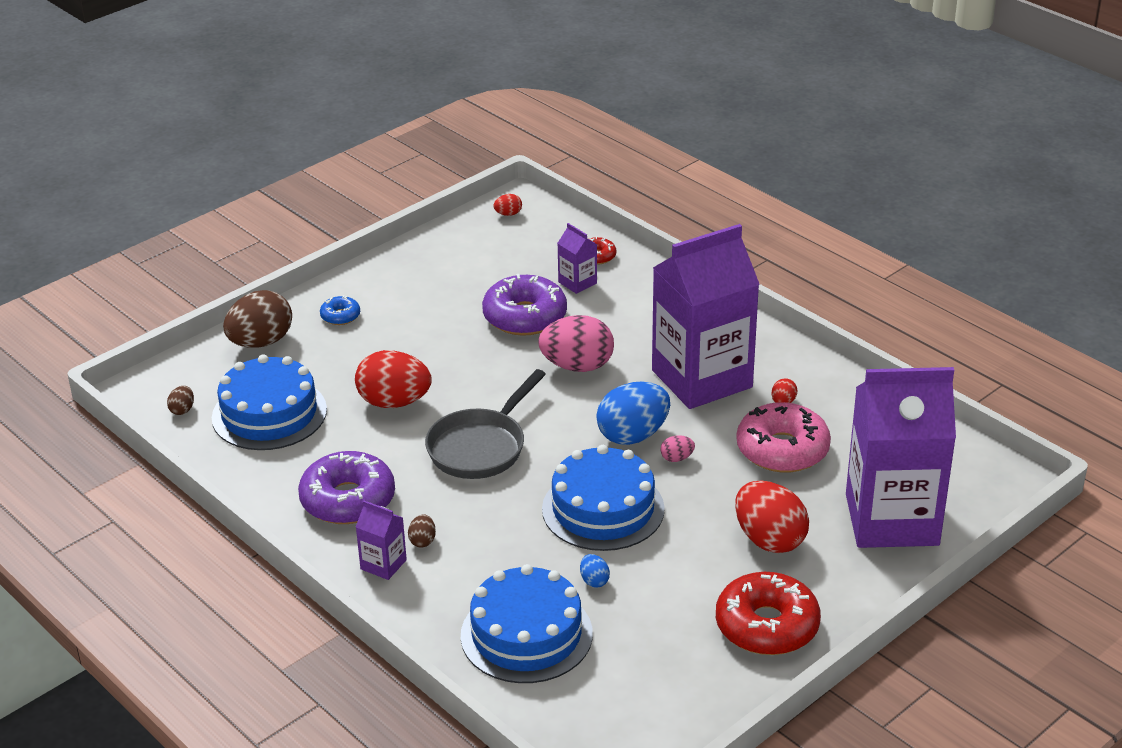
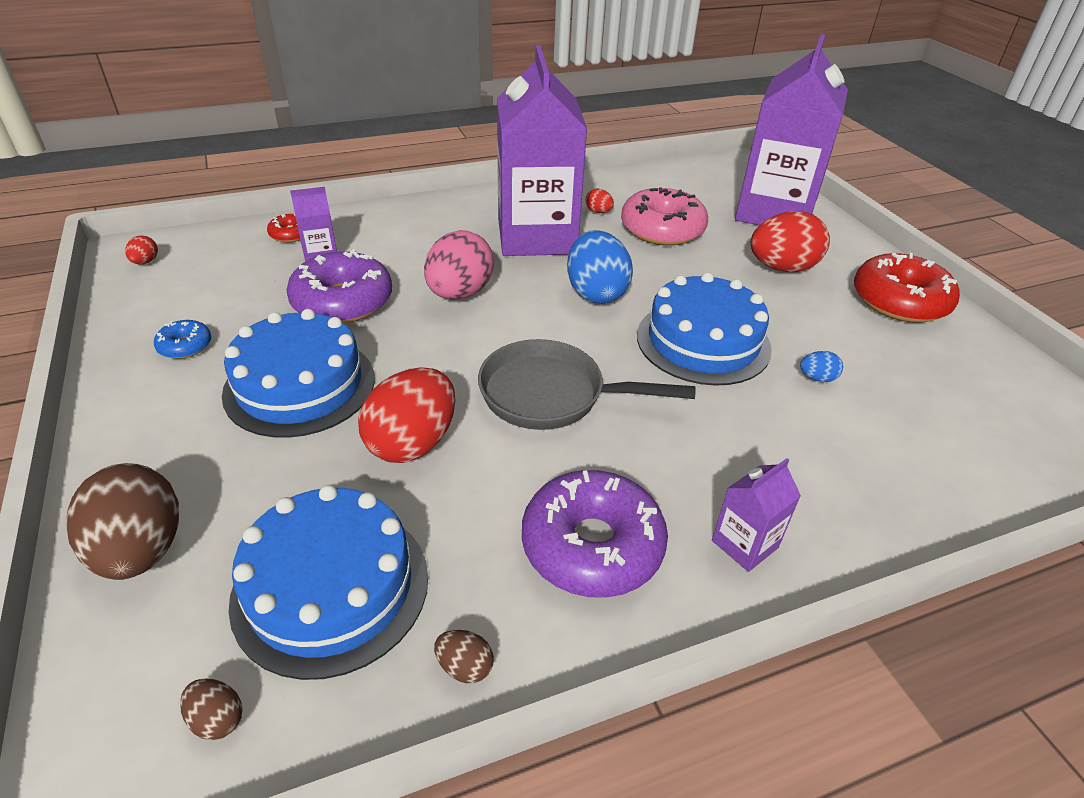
camera: 70 degrees left, 5 degrees up
blue donut [320,295,360,325] -> blue donut moved to [154,320,211,359]
brown egg [408,514,436,548] -> brown egg moved to [434,630,494,683]
grey pan [425,369,546,479] -> grey pan turned 135 degrees clockwise [478,339,696,430]
blue cake [461,564,593,683] -> blue cake moved to [222,309,375,438]
pink egg [660,435,695,462] -> none

